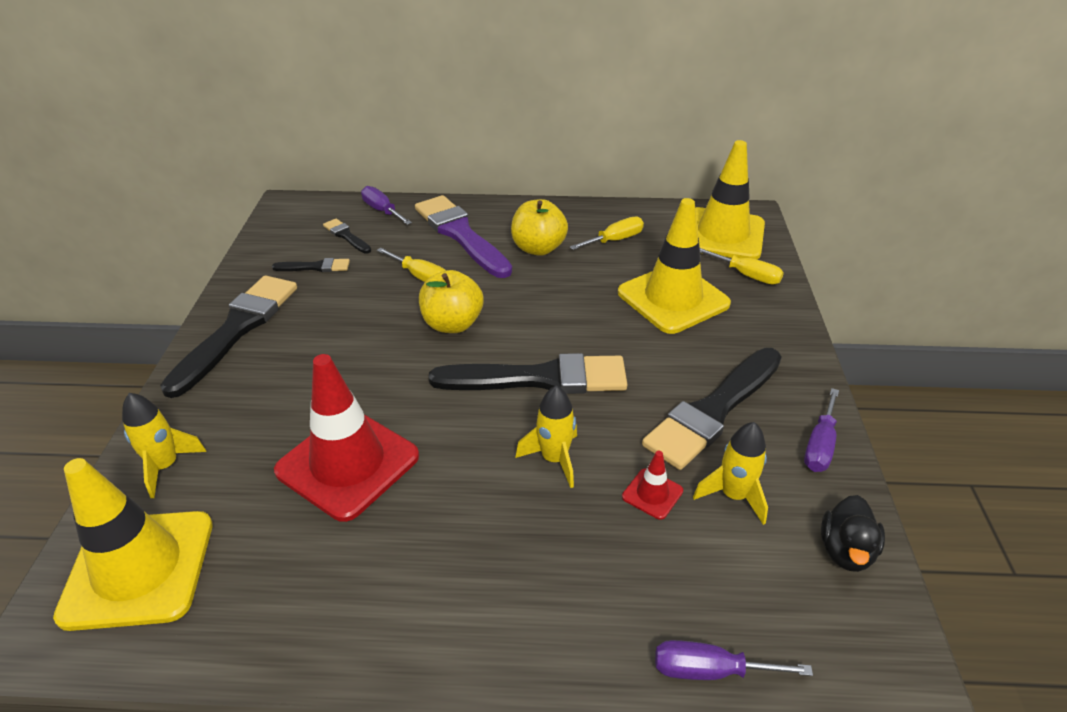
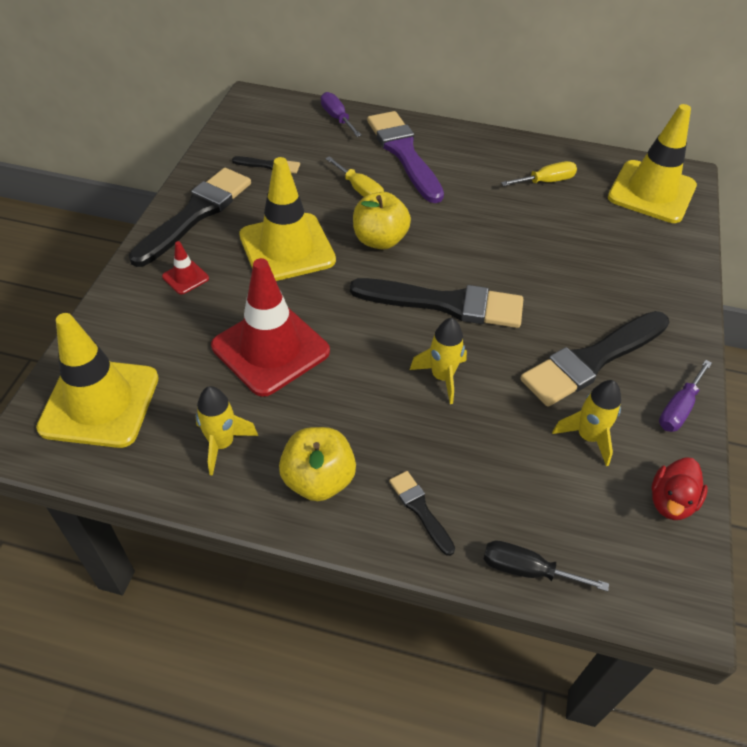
camera: 10 degrees right, 10 degrees up
yellow rocket [122,393,207,498] -> yellow rocket moved to [195,386,258,476]
black brush [323,219,371,253] -> black brush moved to [389,471,455,556]
yellow apple [511,199,568,256] -> yellow apple moved to [279,427,356,501]
yellow traffic cone [618,198,731,334] -> yellow traffic cone moved to [239,157,336,281]
red traffic cone [622,451,683,520] -> red traffic cone moved to [162,241,209,294]
purple screwdriver [655,640,813,680] -> black screwdriver [484,540,609,592]
yellow screwdriver [700,248,784,285] -> none
black duck [821,495,885,572] -> red duck [652,457,708,520]

